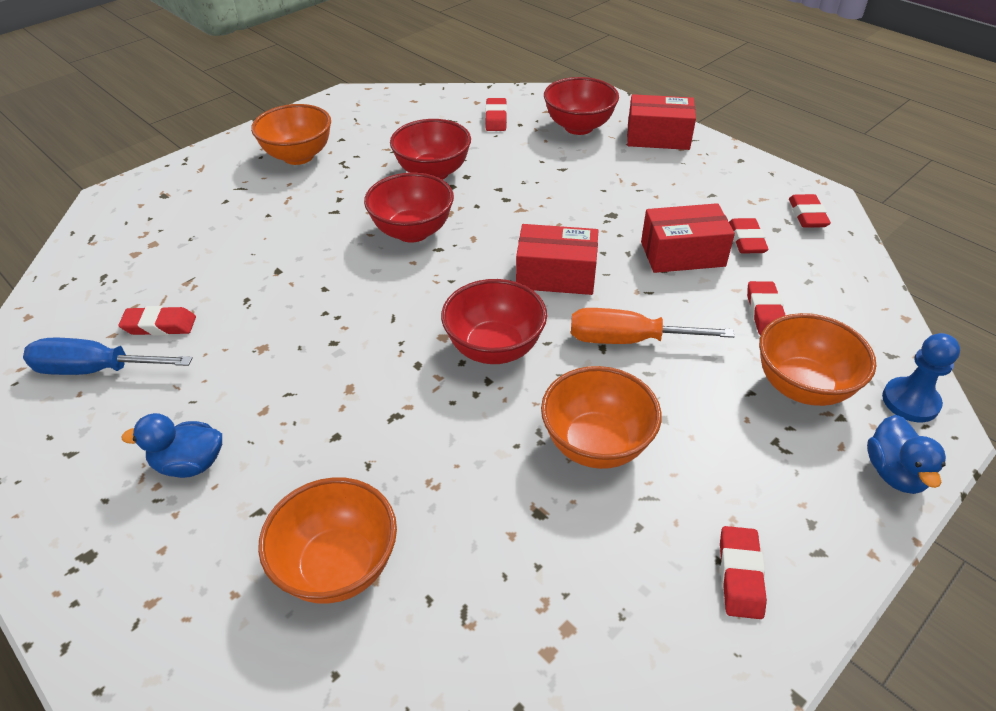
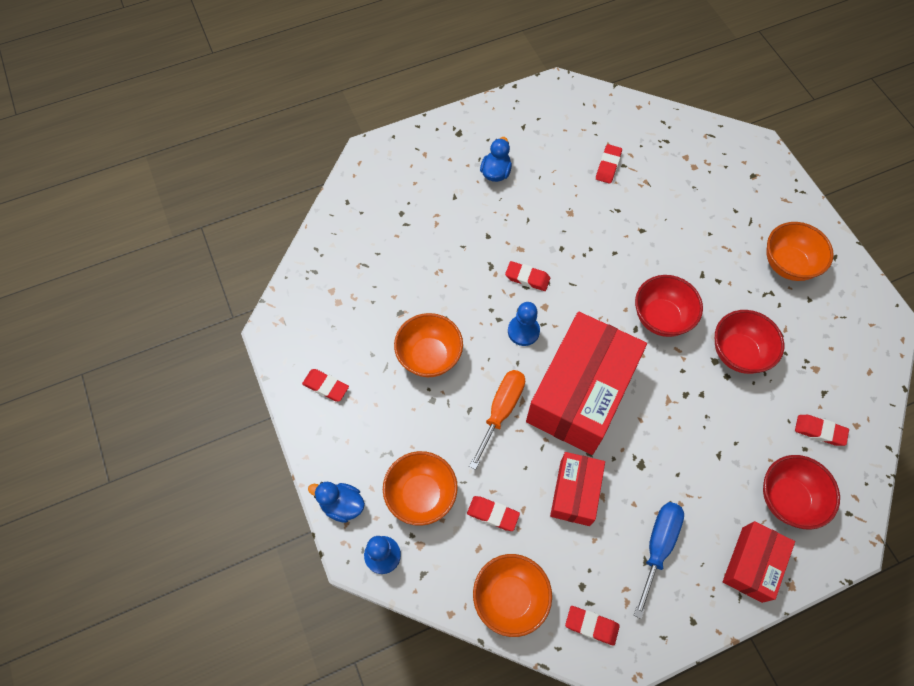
camera: 110 degrees right, 20 degrees up
blue screwdriver [23,338,193,375] -> blue screwdriver moved to [634,502,684,619]
orange bowl [258,477,397,604] -> orange bowl moved to [473,554,552,637]
red bowl [441,279,547,364] -> blue pawn [508,302,540,346]
red box [516,224,598,295] -> red box [526,312,647,455], size x1.90
red eraser [729,218,769,254] -> red eraser moved to [505,261,550,291]

